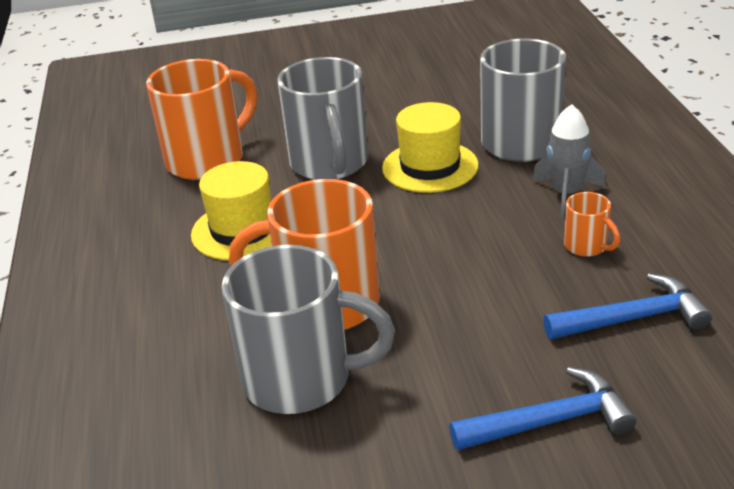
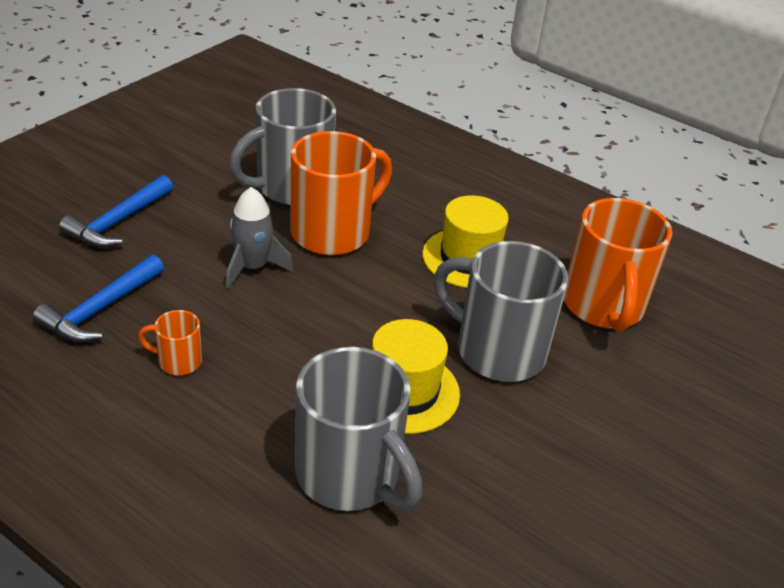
camera: 130 degrees right, 5 degrees up
grey rocket [532,104,606,218] -> grey rocket moved to [226,187,293,289]

